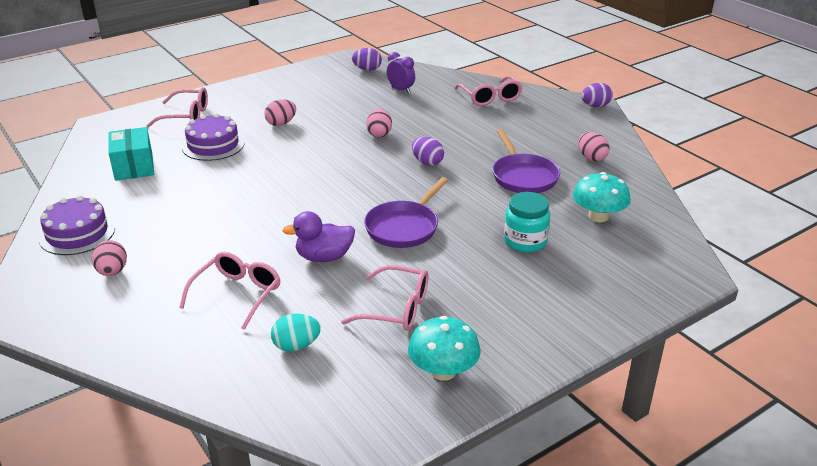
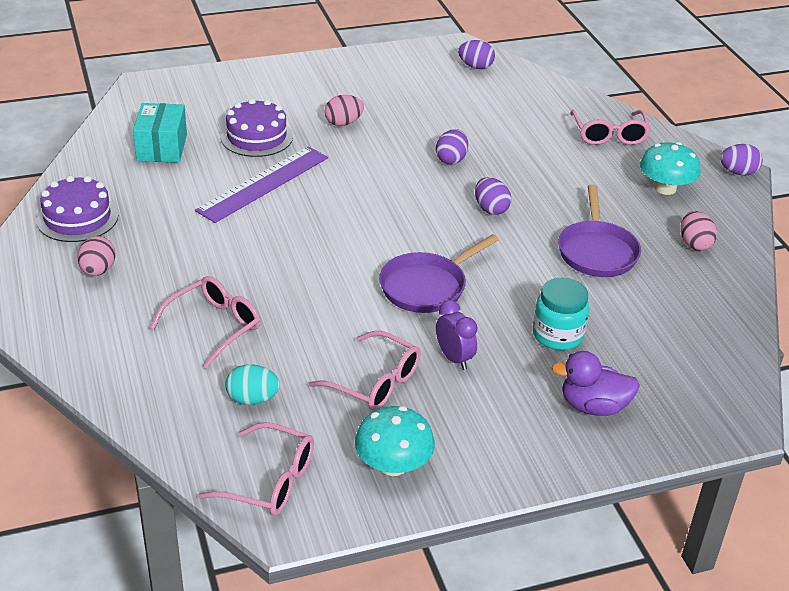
camera: 15 degrees right, 5 degrees up
pink glasses [146,87,208,128] -> pink glasses moved to [198,422,314,516]
purple duck [282,211,355,262] -> purple duck moved to [551,351,640,416]
pink egg [366,109,392,138] -> purple egg [436,129,468,165]
purple clock [387,52,415,94] -> purple clock moved to [436,300,478,370]
turquoise mushroom [573,172,631,222] -> turquoise mushroom moved to [640,142,700,195]
none -> purple ruler [195,146,328,223]

